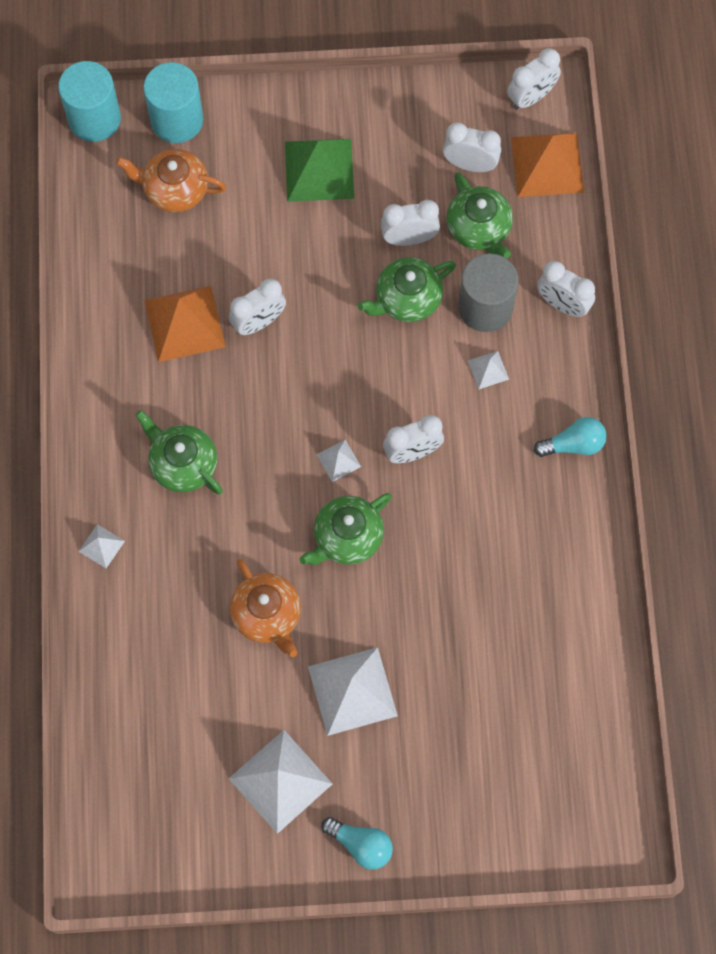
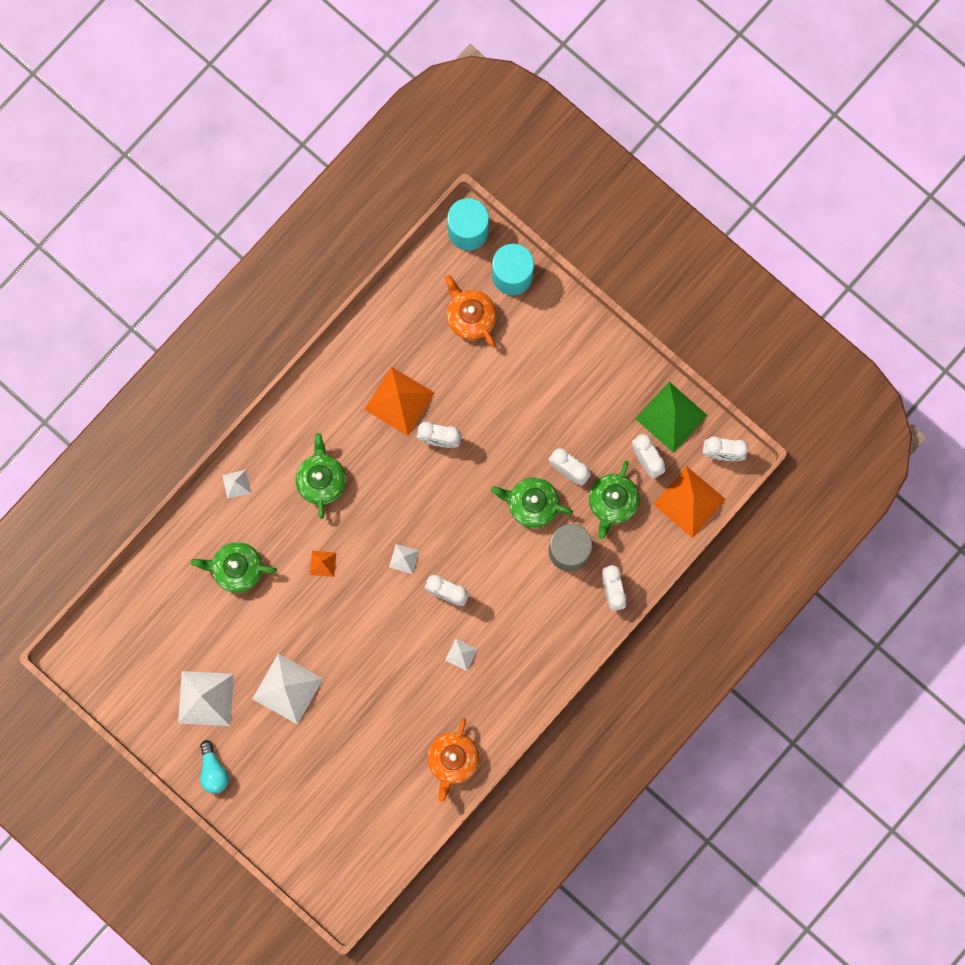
camera: 45 degrees right, 10 degrees up
orange teapot [230,559,301,657] -> orange teapot moved to [428,718,479,802]
green pyramid [285,139,354,202] -> green pyramid moved to [635,382,708,453]
green teapot [299,493,392,565] -> green teapot moved to [191,542,277,593]
white pyramid [468,351,509,389] -> white pyramid moved to [445,639,478,671]
turquoise light bulb [534,417,607,457] -> none
none -> orange pyramid [310,551,336,577]

